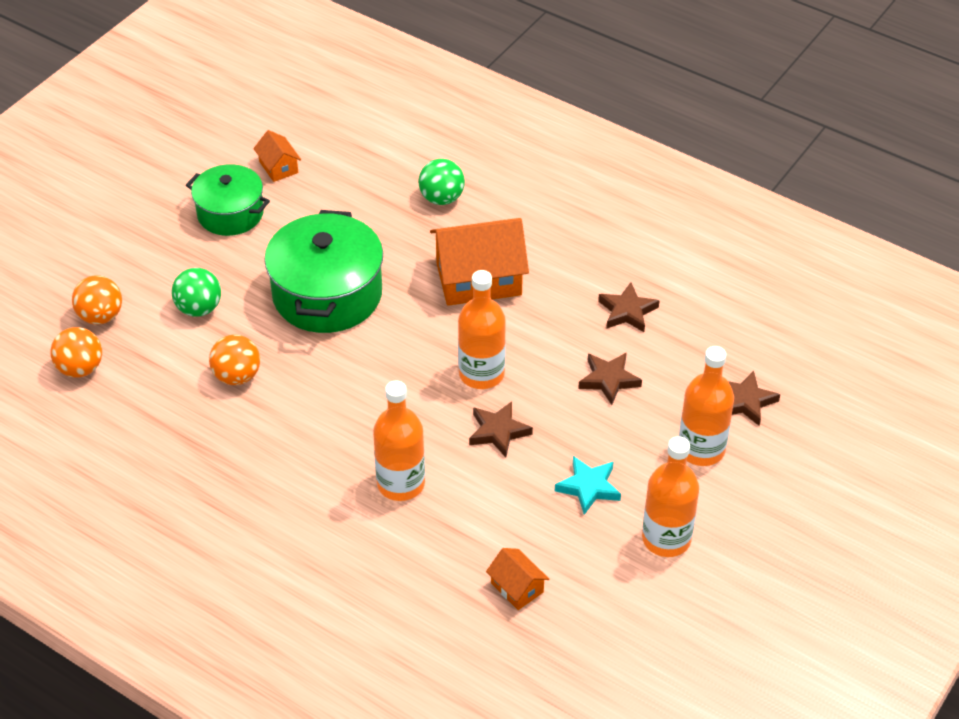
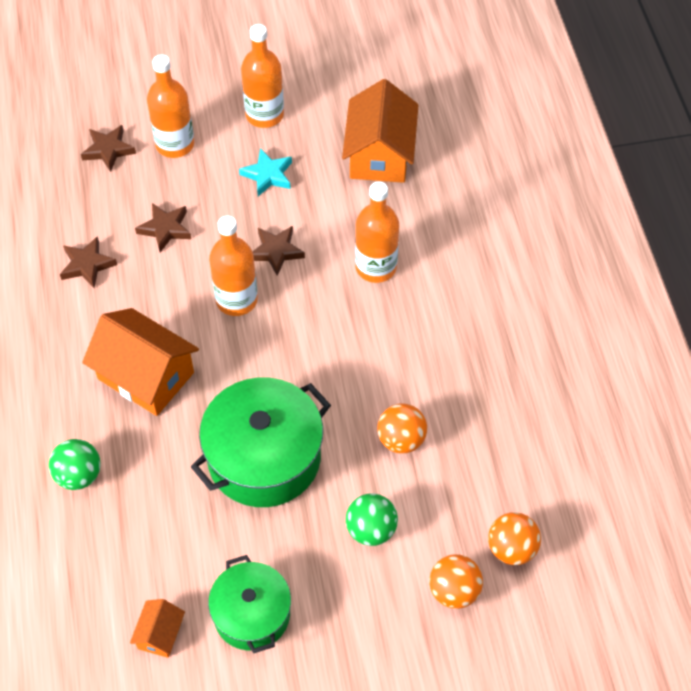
camera: 135 degrees left, 10 degrees up
orange house [486,548,549,610] -> orange house [342,79,419,183], size x2.07

